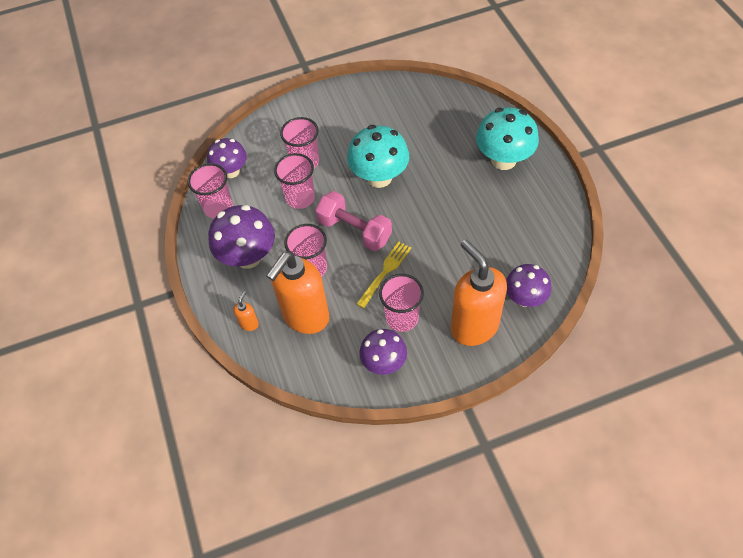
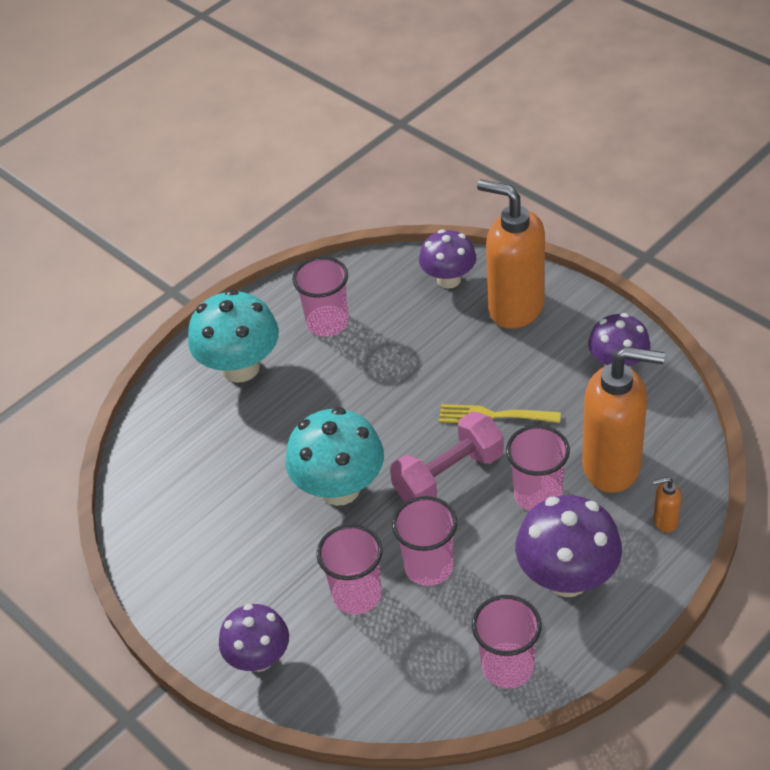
camera: 115 degrees left, 10 degrees down
purple mushroom [207,138,247,178] -> purple mushroom moved to [219,604,289,672]
pink dumbbell [316,191,392,251] -> pink dumbbell turned 45 degrees clockwise [390,411,504,502]
pink cup [379,274,424,332] -> pink cup moved to [292,257,349,337]
orange soap dispenser [451,240,507,346] -> orange soap dispenser turned 90 degrees clockwise [477,180,545,329]

